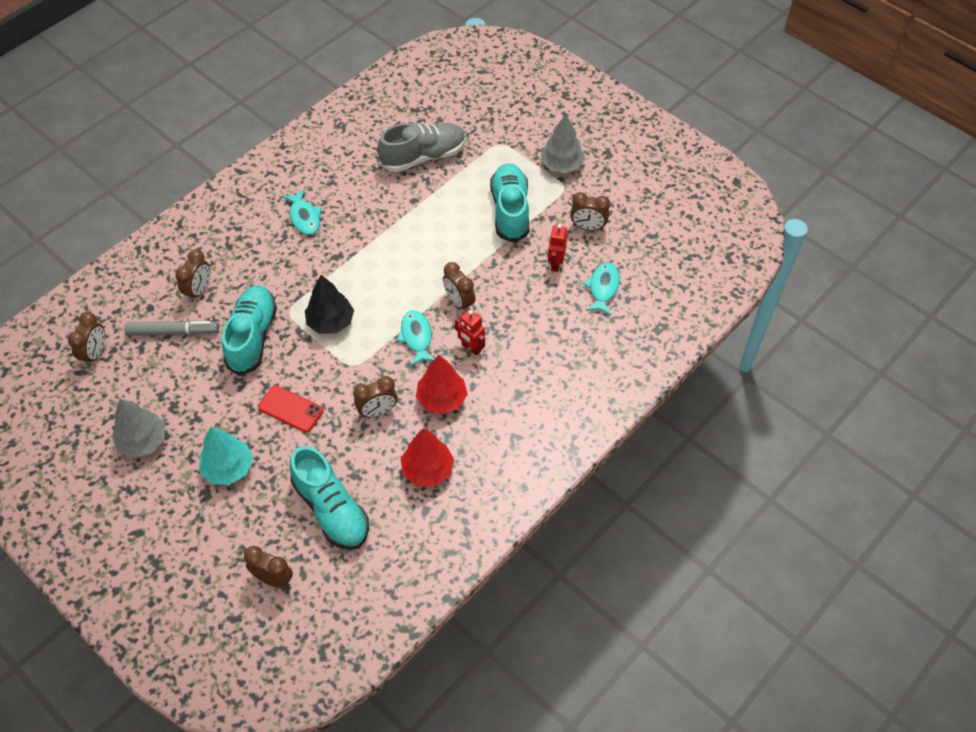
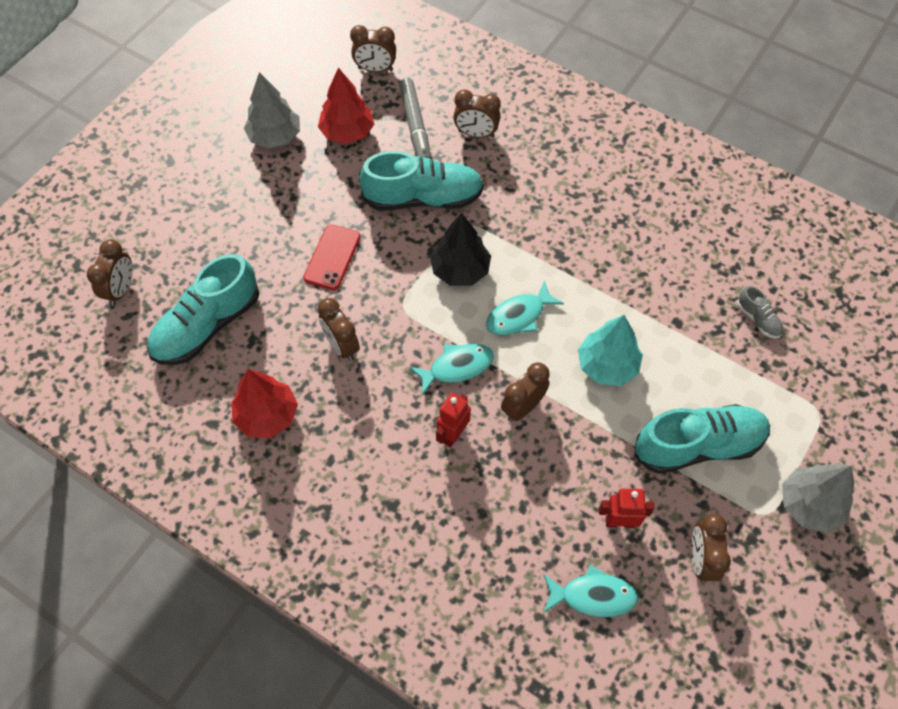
camera: 80 degrees right, 5 degrees up
turquoise tree [199,427,253,485] -> turquoise tree moved to [578,315,643,386]
turquoise fish [282,189,322,235] -> turquoise fish moved to [486,280,564,335]
grey shoe [377,123,466,172] -> grey shoe [737,286,783,339], size x0.45
red tree [416,355,468,414] -> red tree moved to [318,68,374,144]

